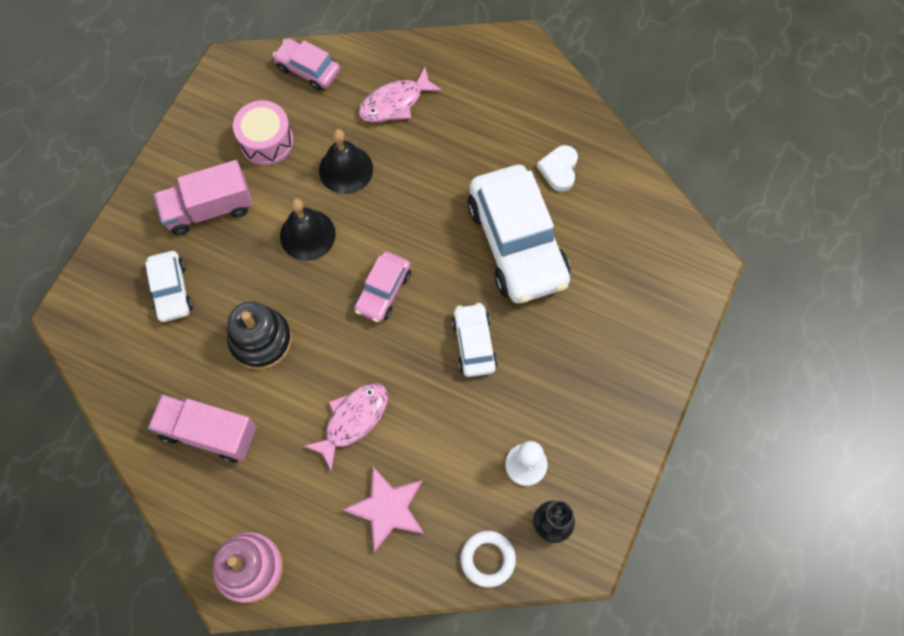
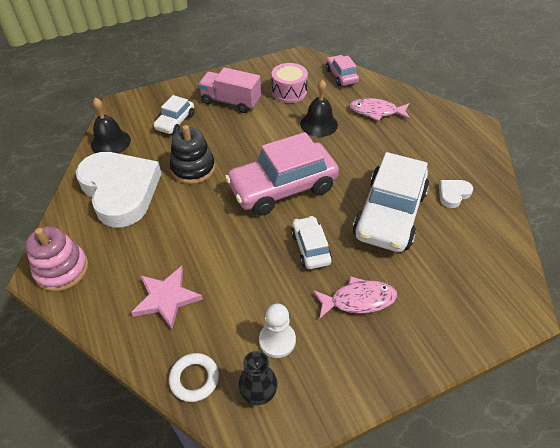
camera: 40 degrees right, 20 degrees down
pink truck [148,394,257,463] -> white heart [76,152,161,227]
black bell [280,198,336,261] -> black bell moved to [91,97,131,154]
pink fish [304,383,388,471] -> pink fish moved to [313,276,397,319]
pink car [354,251,411,323] -> pink car [225,132,339,216], size x1.98
white car [452,303,498,377] -> white car turned 45 degrees counterclockwise [291,216,332,269]

